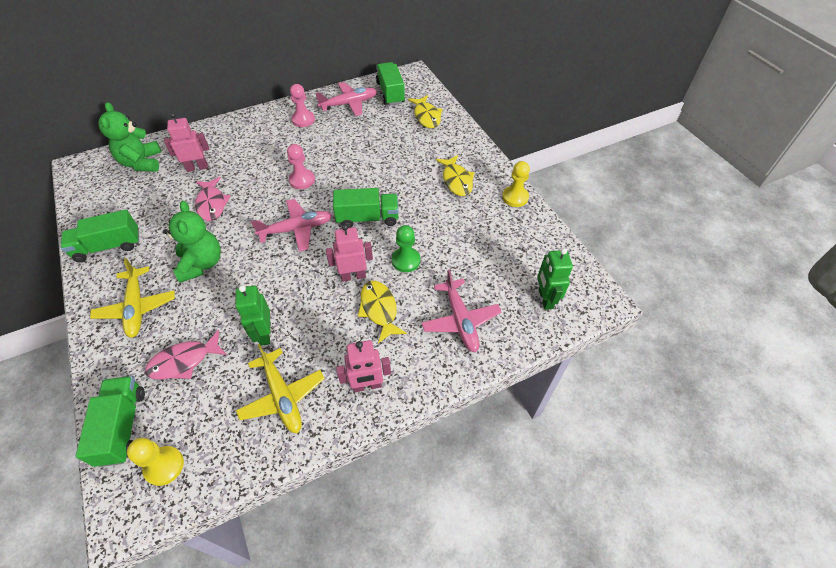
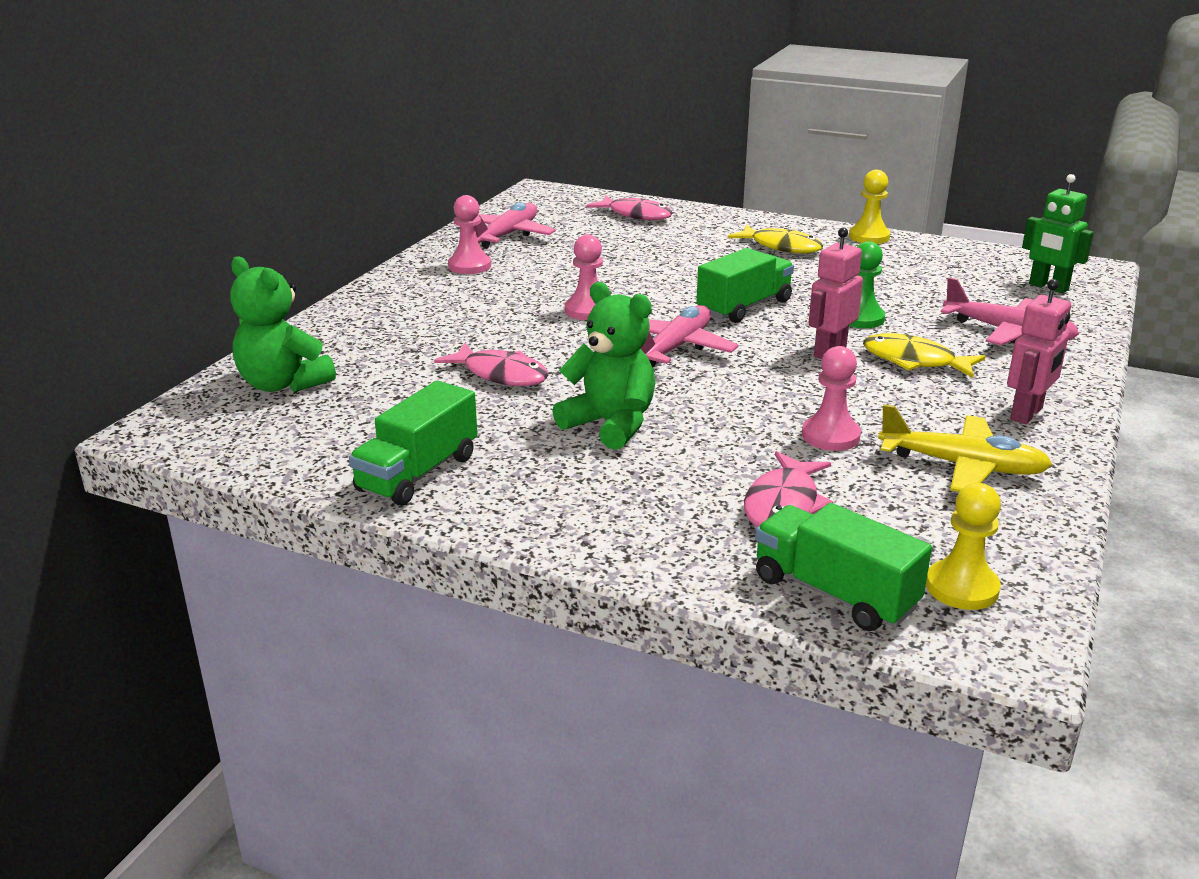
camera: 40 degrees left, 25 degrees down
yellow plane [90,258,175,338] -> none
pink robot [164,113,209,172] -> none
green robot [235,285,270,346] -> pink pawn [802,346,861,451]
green truck [376,62,405,105] -> none
yellow fish [408,95,443,128] -> pink fish [586,195,673,220]

